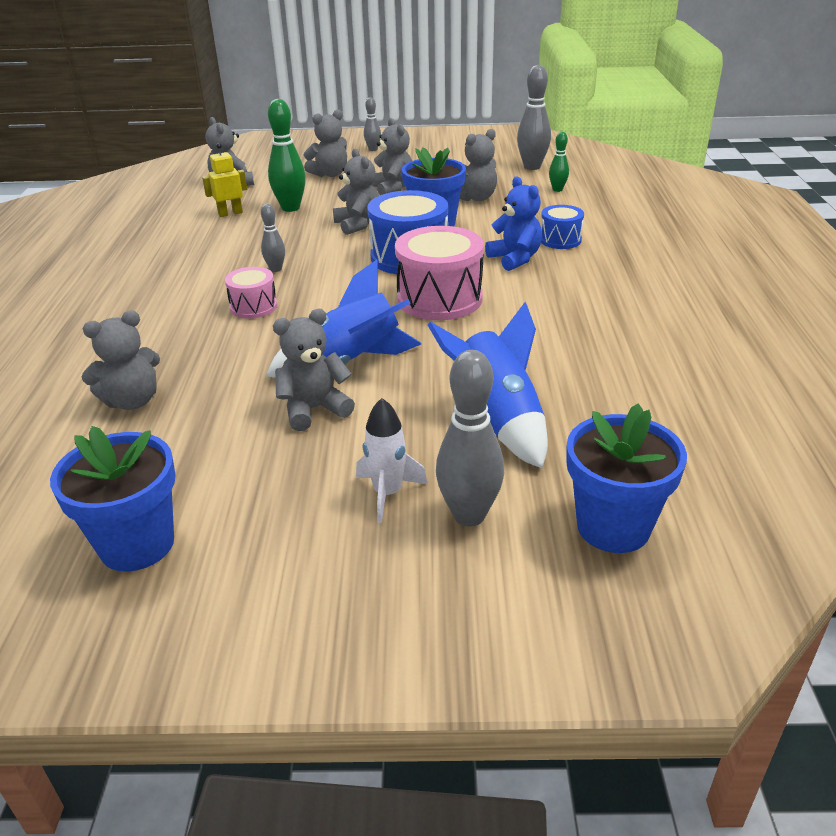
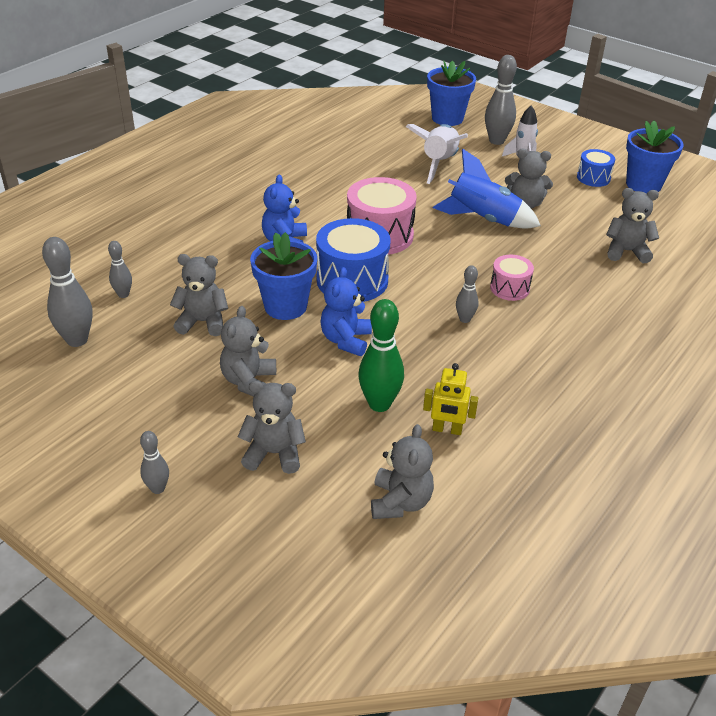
camera: 145 degrees left, 5 degrees up
grey teddy bear [333,149,379,235] -> blue teddy bear [320,267,372,356]
blue rocket [428,302,548,468] -> white rocket [406,124,468,184]
blue drum [541,205,584,249] -> blue drum moved to [577,149,615,187]
green bowling pin [549,132,569,192] -> grey bowling pin [108,241,132,298]

